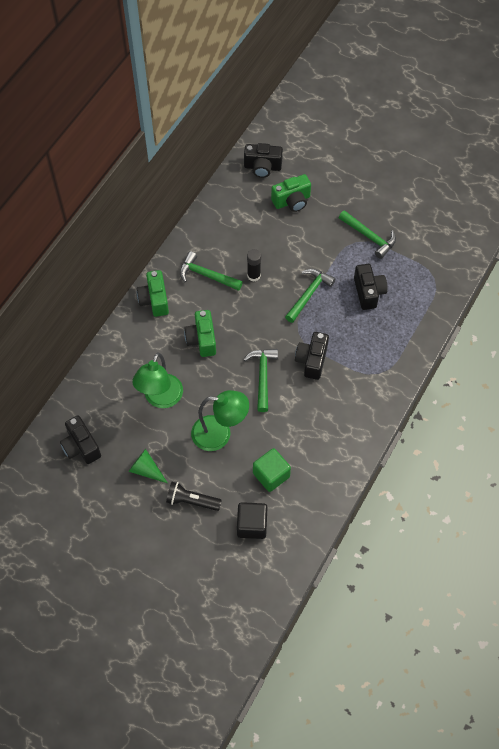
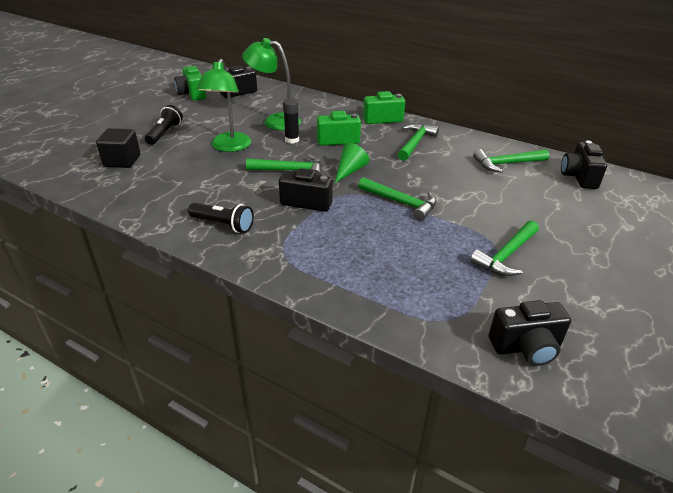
camera: 90 degrees right, 25 degrees down
green cone [128,449,168,483] -> green cone moved to [335,143,369,183]
black glue stick [247,249,261,282] -> black glue stick moved to [283,98,299,144]
green cube [253,448,291,492] -> none
green camera [271,174,311,212] -> green camera moved to [174,65,206,101]
black camera [354,264,388,310] -> black camera moved to [488,300,571,366]
none -> black flashlight [188,203,254,233]
none -> green hammer [473,149,549,173]

